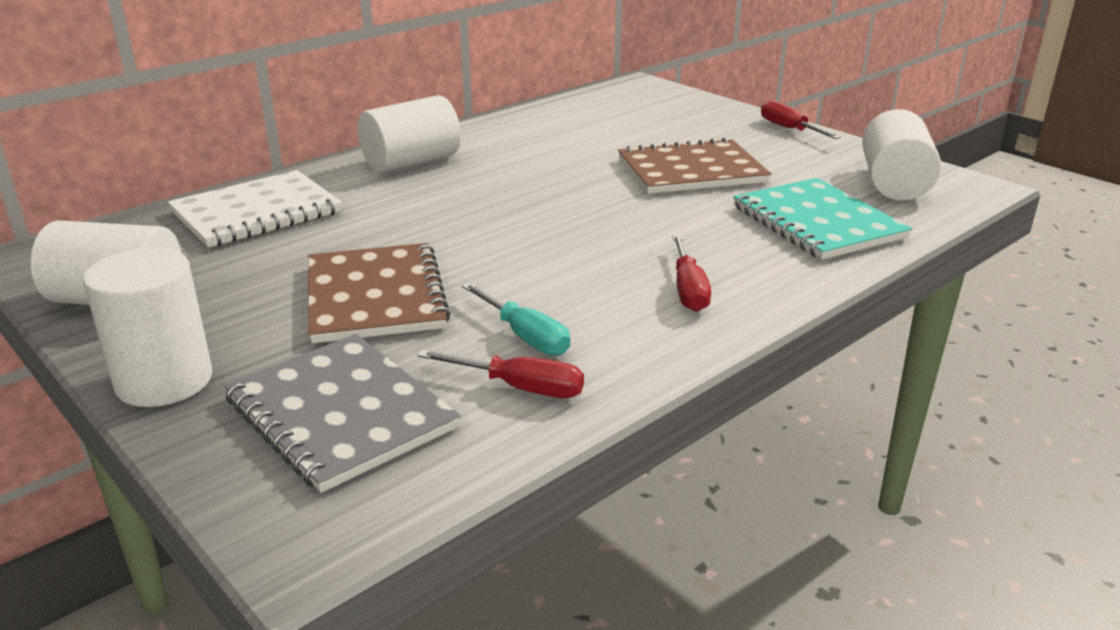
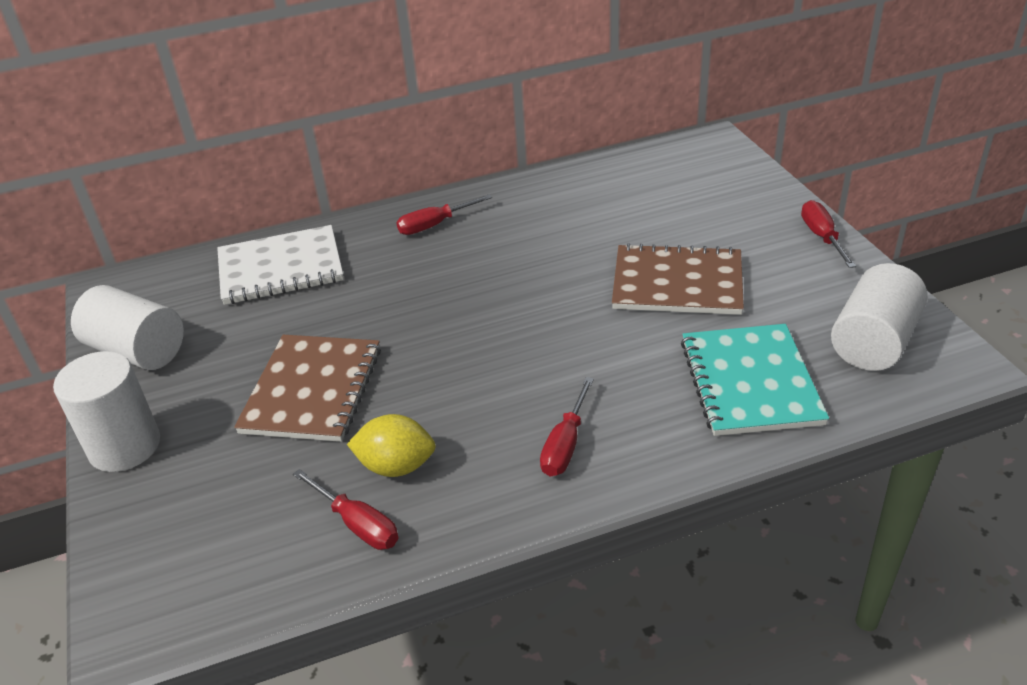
camera: 25 degrees right, 10 degrees up
grey notebook [224,334,461,493] -> none
white cylinder [358,95,461,173] -> red screwdriver [396,195,492,235]
turquoise screwdriver [462,283,570,356] -> yellow lemon [347,414,436,477]

